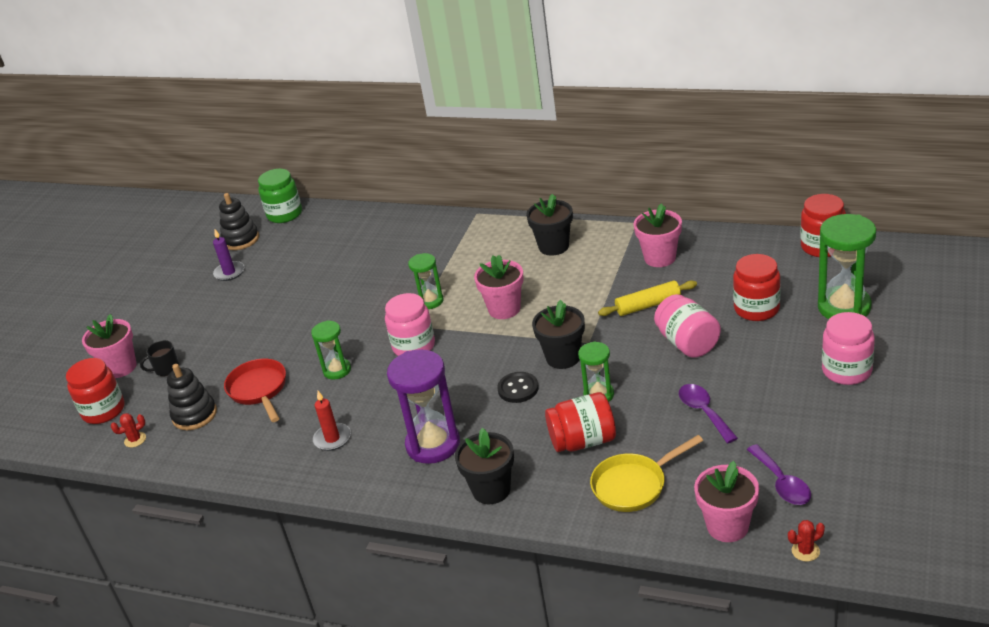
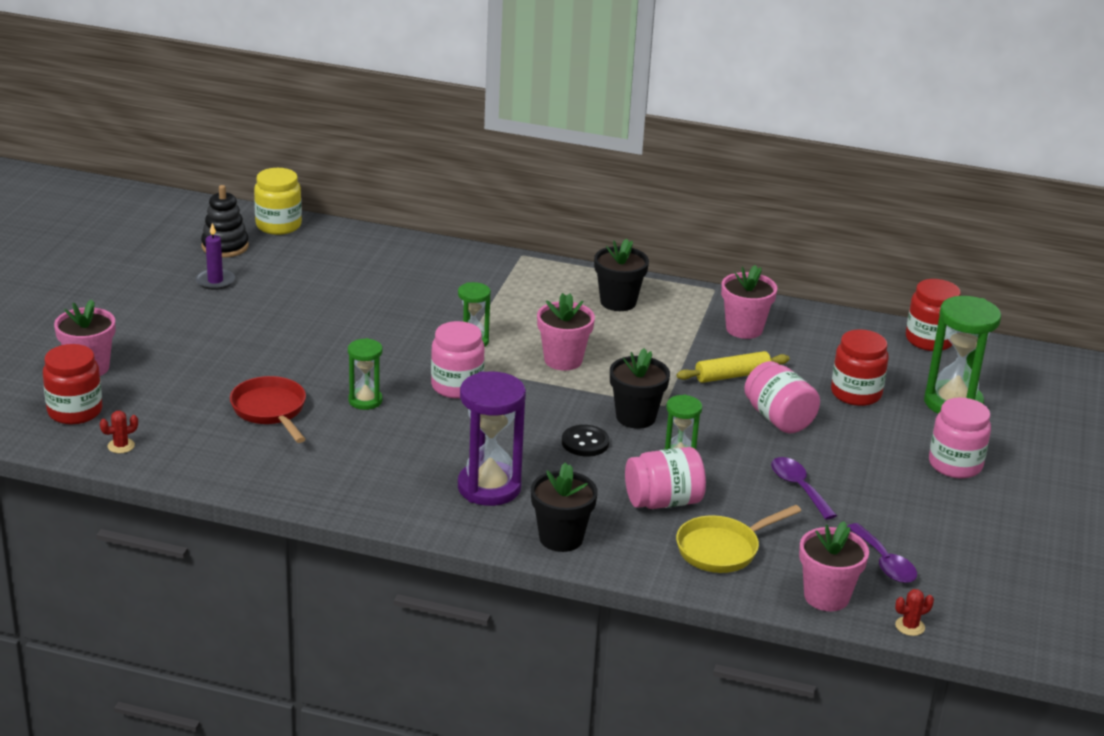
camera: 10 degrees left, 5 degrees down
black mug [140,340,179,376] -> none
black stacking toy [167,364,217,430] -> none
green jar [258,169,302,223] -> yellow jar [254,168,302,235]
red candle [313,391,351,451] -> none
red jar [545,392,616,452] -> pink jar [625,447,706,509]

